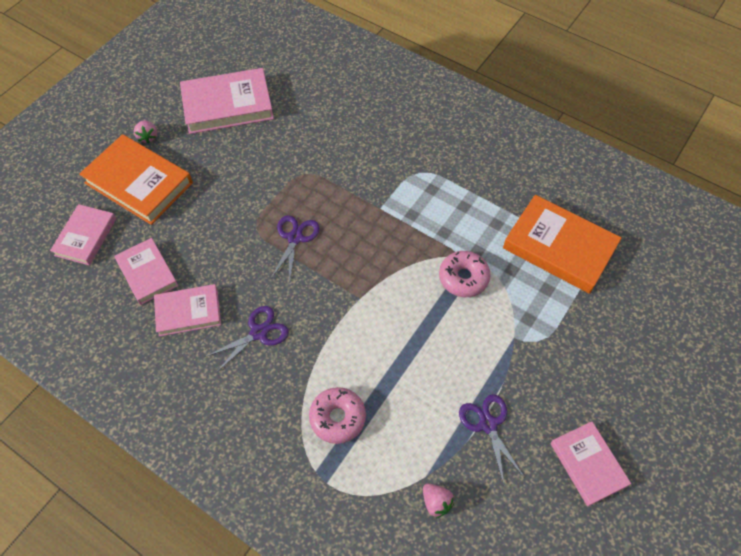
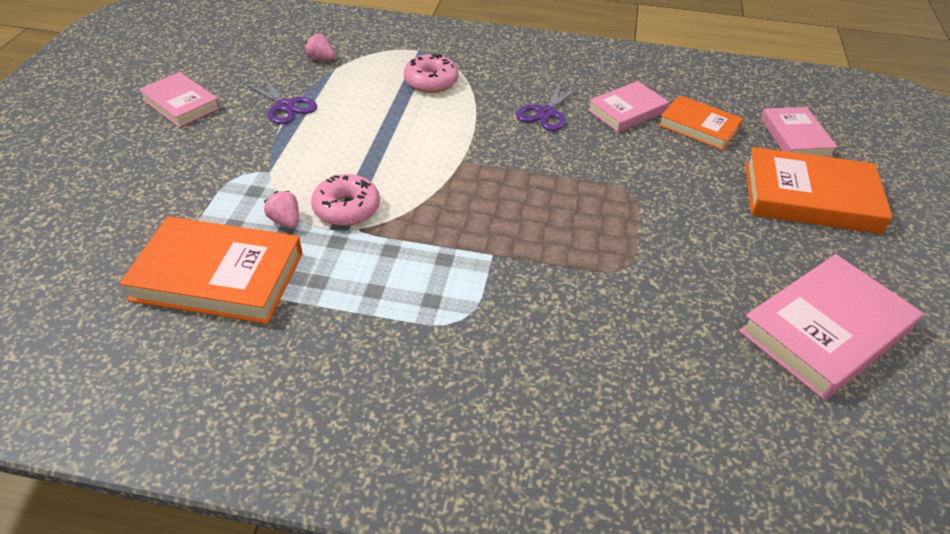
camera: 155 degrees right, 15 degrees down
pink book [114,238,178,305] -> orange book [658,95,743,150]
pink strawberry [134,120,157,143] -> pink strawberry moved to [264,191,299,228]
purple scissors [270,215,319,284] -> none

